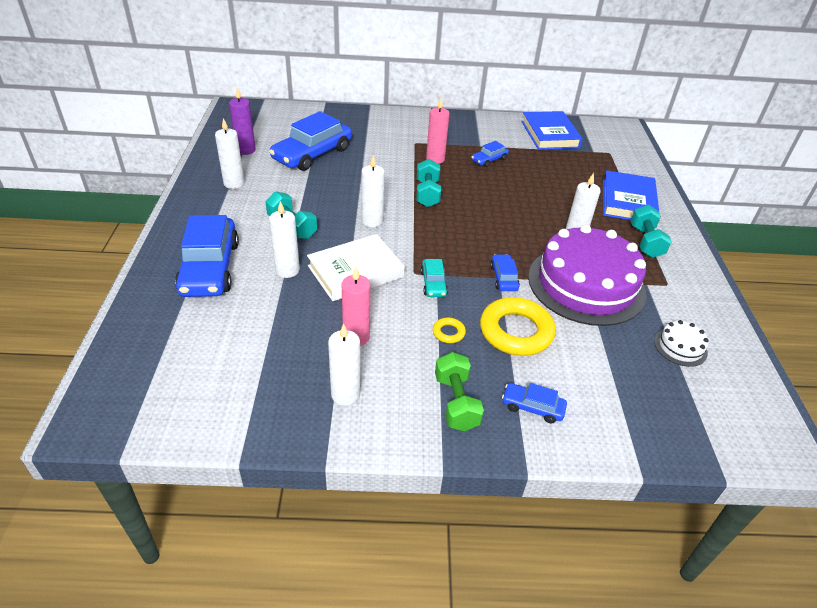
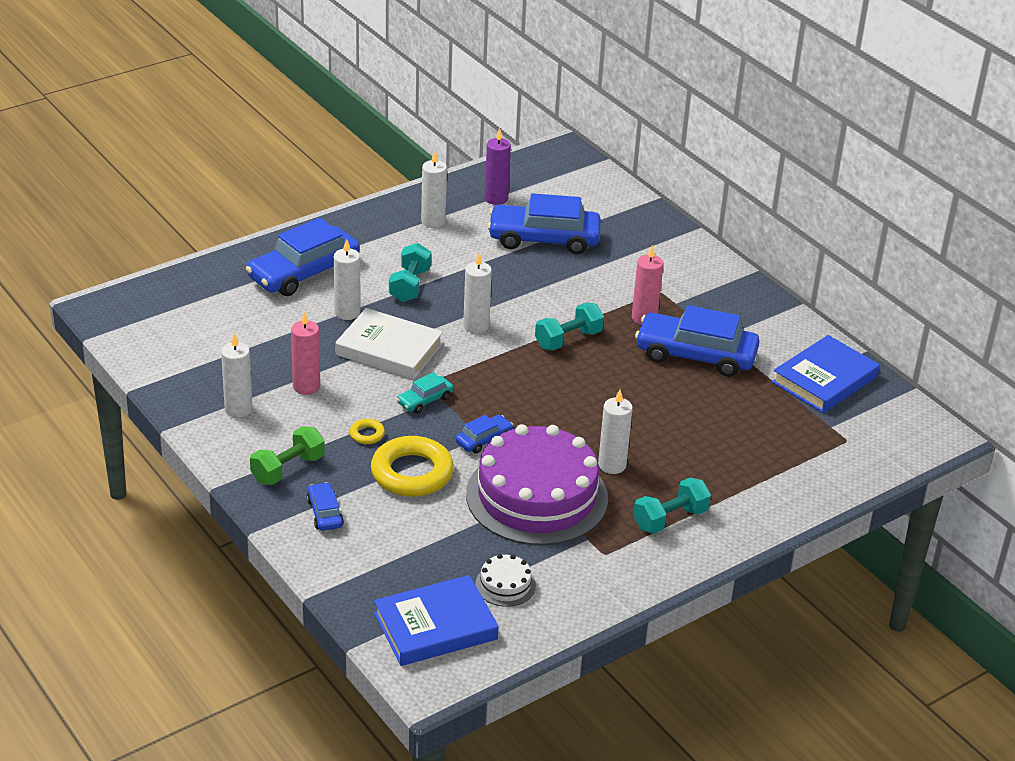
camera: 55 degrees right, 5 degrees down
blue car [471,141,509,167] -> blue car [635,305,760,377], size x2.13
blue book [603,170,659,220] -> blue book moved to [374,575,499,666]

